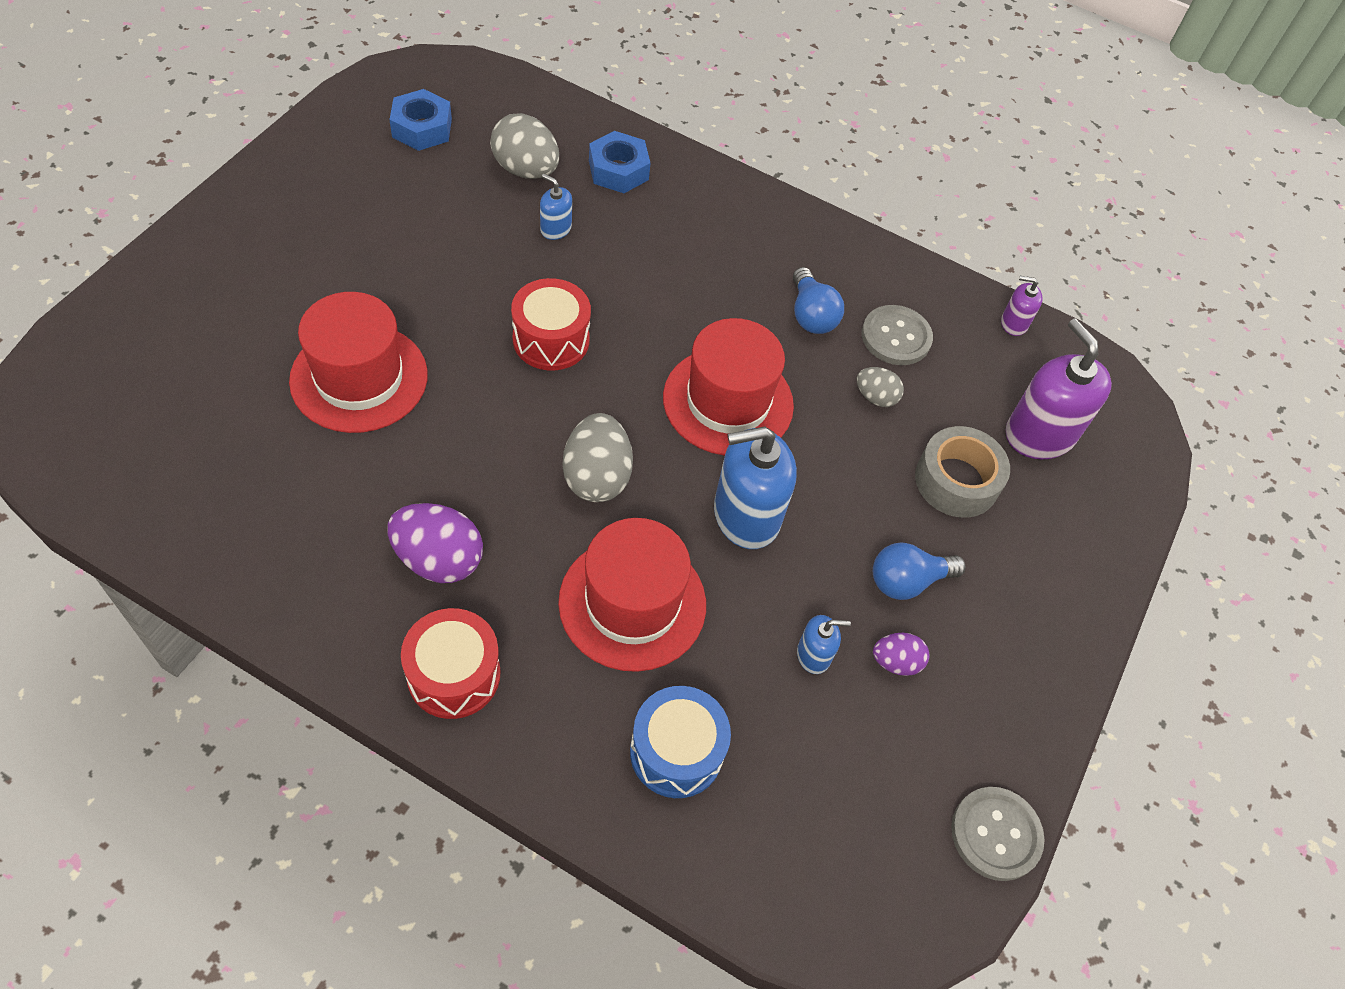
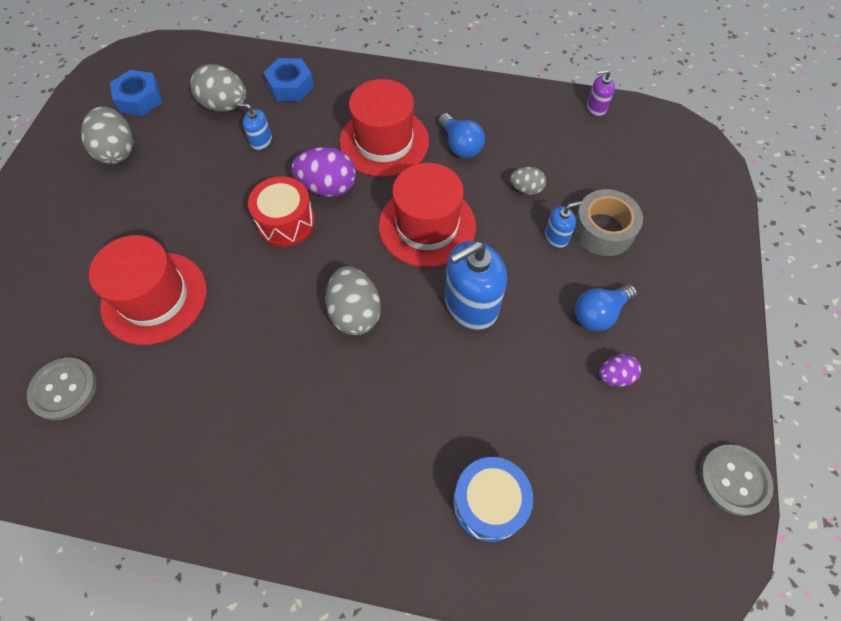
camera: 10 degrees left, 5 degrees up
purple egg [388,503,483,583] -> purple egg moved to [291,147,356,197]
red drum [401,608,500,719] -> none
red hat [558,518,706,672] -> red hat moved to [339,79,429,177]
blue soap dispenser [797,615,851,674] -> blue soap dispenser moved to [545,201,581,248]
grey button [862,305,933,365] -> grey button moved to [27,357,97,420]
purple soap dispenser [1006,319,1112,460] -> none
none -> grey egg [81,106,134,164]

